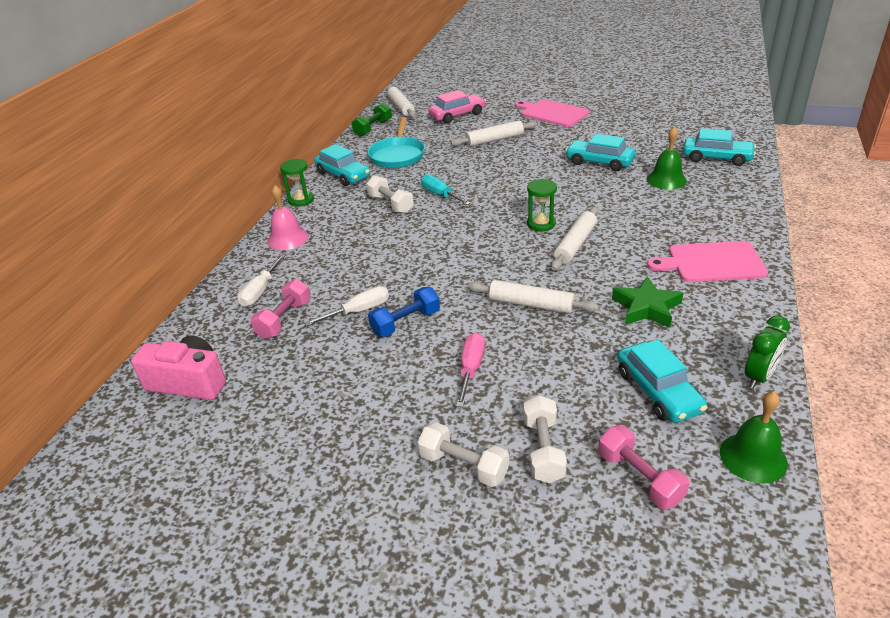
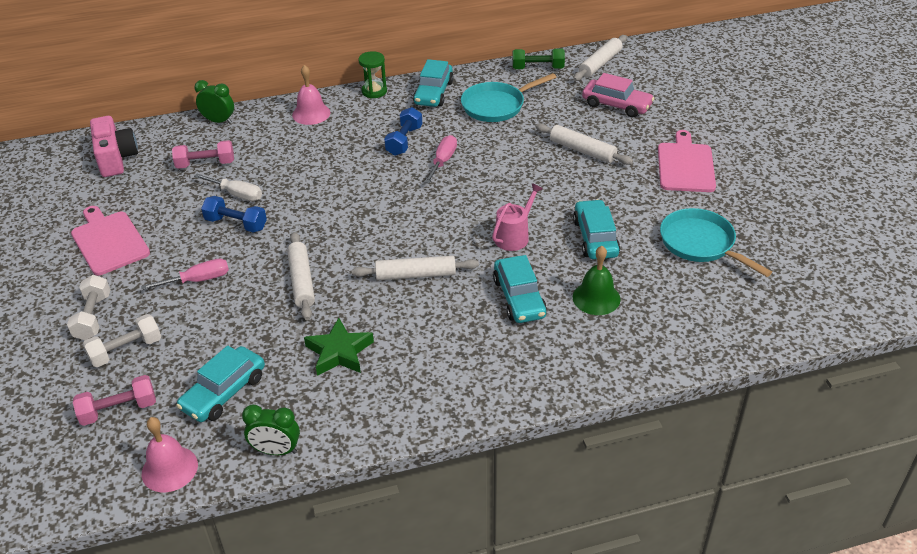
camera: 55 degrees right, 5 degrees up
white screwdriver [237,254,286,307] -> none
white dumbbell [366,175,414,214] -> blue dumbbell [384,107,422,156]
turquoise screwdriver [421,174,471,205] -> pink screwdriver [424,135,457,183]
green hourglass [527,179,557,231] -> none
pink dumbbell [598,426,690,509] -> pink dumbbell turned 45 degrees clockwise [73,375,156,426]
pink cutting board [647,241,768,282] -> pink cutting board moved to [71,206,150,276]
turquoise car [683,128,756,166] -> turquoise car moved to [493,255,547,323]
green bell [720,391,788,483] -> pink bell [142,417,198,492]
none -> green clock [194,80,234,124]
none -> pink watering can [492,183,543,251]
none -> turquoise pan [660,208,772,277]

